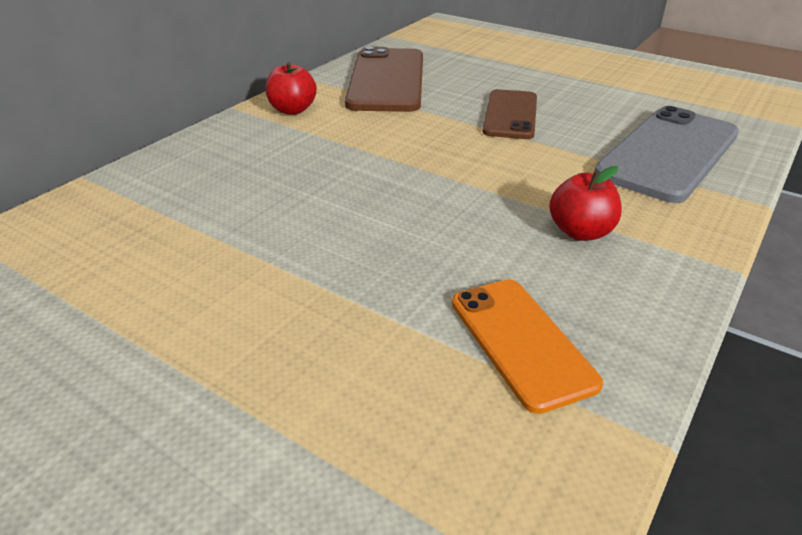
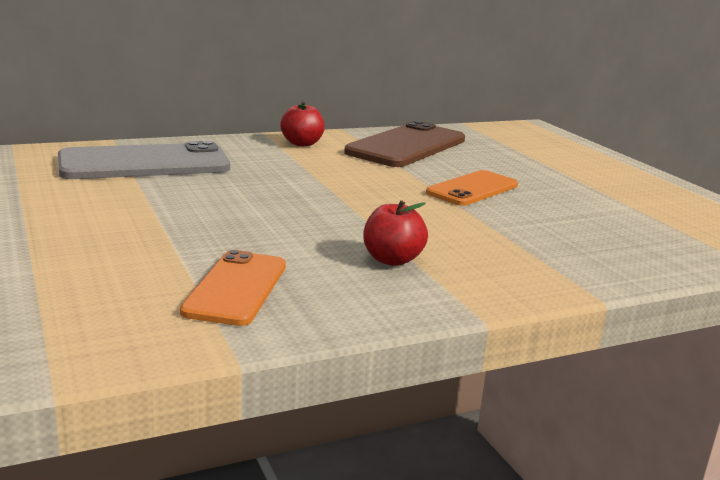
camera: 30 degrees right, 15 degrees down
brown phone [482,89,537,139] -> orange phone [426,170,518,206]
grey phone [594,106,739,203] -> grey phone moved to [58,141,230,179]

